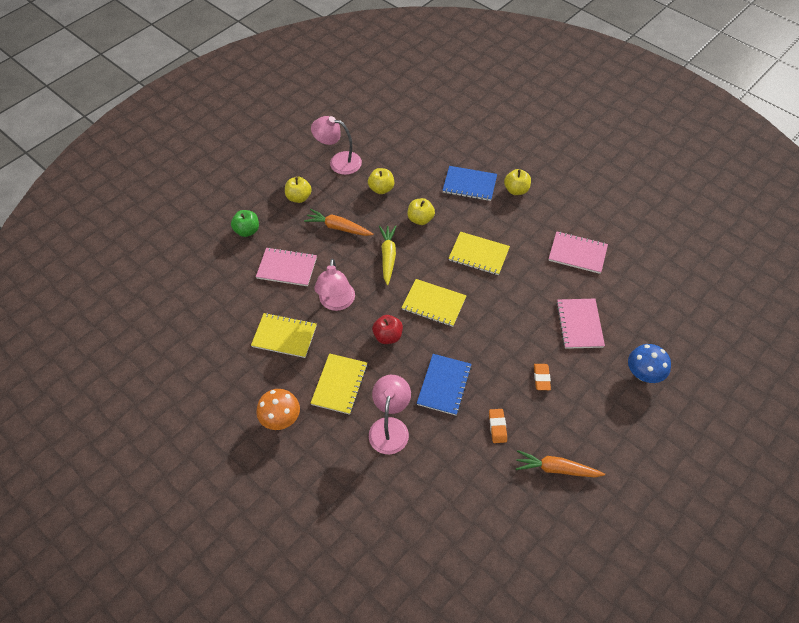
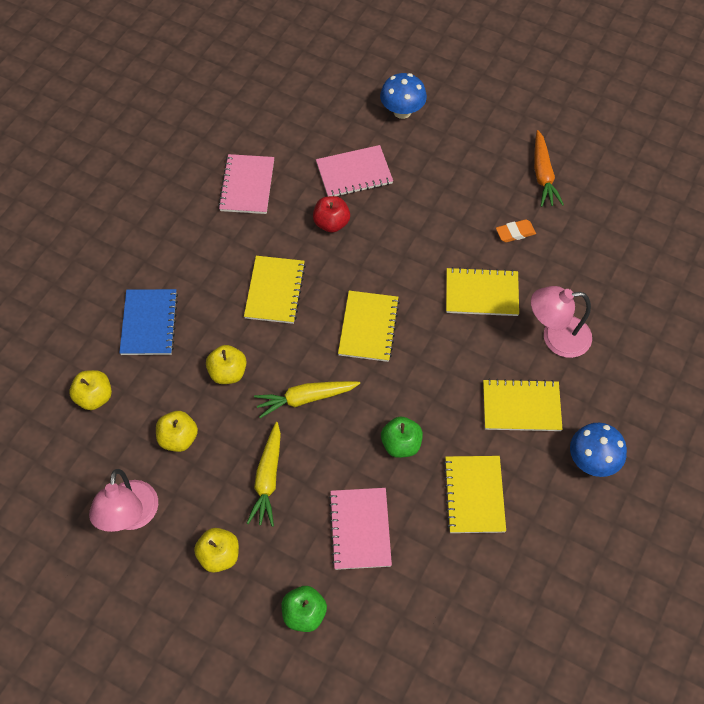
camera: 105 degrees left, 5 degrees up
orange mushroom [256,389,300,430] -> blue mushroom [570,423,627,477]
orange carrot [304,209,373,236] -> yellow carrot [247,422,281,527]
pink lamp [314,258,355,311] -> green apple [381,417,423,458]
red apple [372,315,403,344] -> red apple moved to [313,196,350,233]
blue notebook [417,354,472,416] -> yellow notebook [446,267,519,316]
yellow apple [504,169,531,195] -> yellow apple moved to [69,370,112,410]
orange eraser [534,364,551,390] -> none

